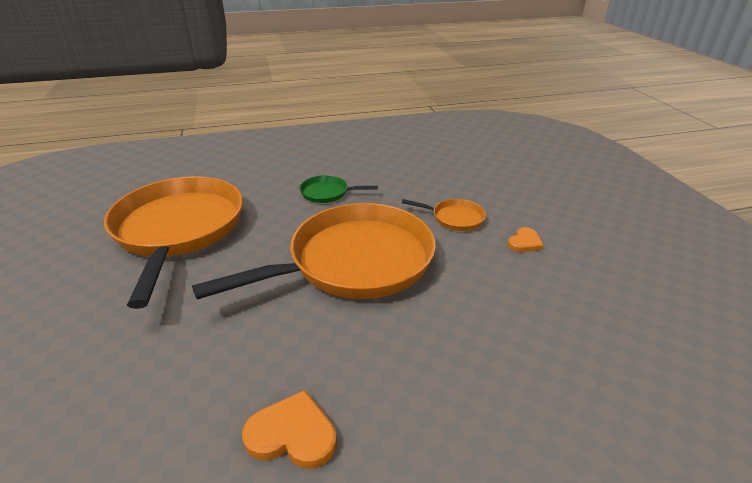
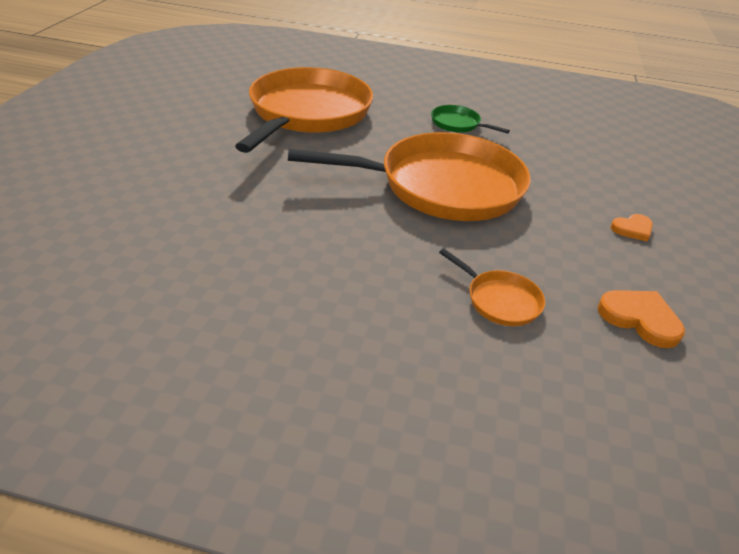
camera: 25 degrees right, 5 degrees up
orange heart [242,390,337,469] -> orange heart moved to [598,290,685,348]
orange pan [402,199,486,231] -> orange pan moved to [439,248,545,326]

